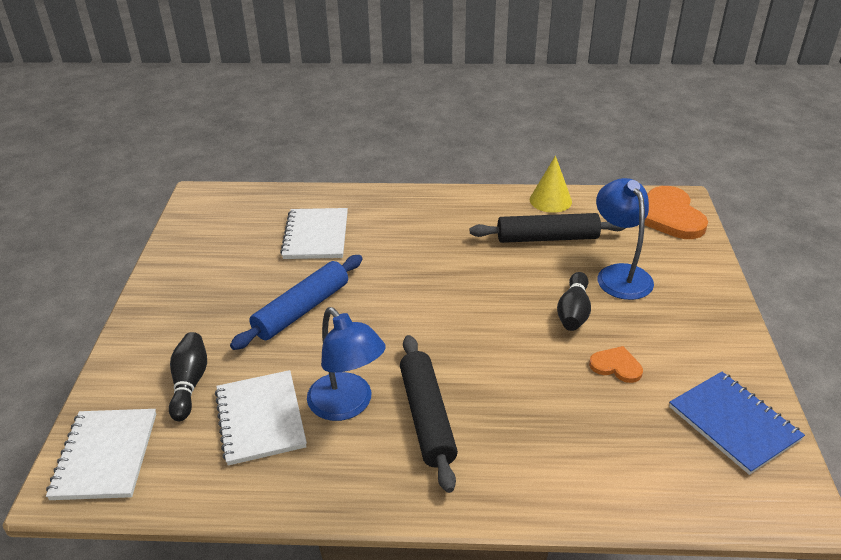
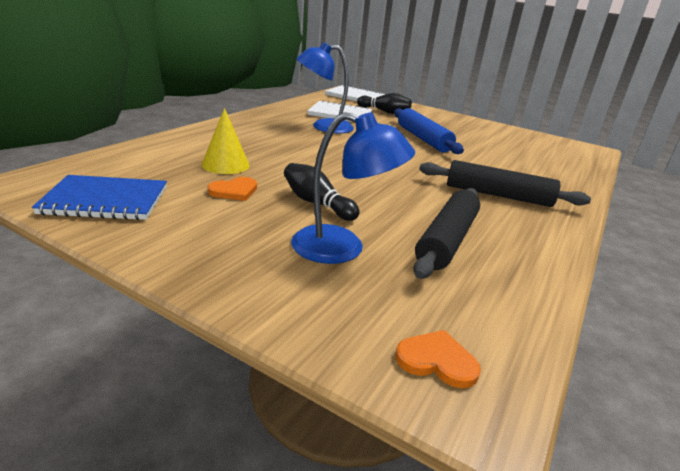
camera: 115 degrees right, 10 degrees down
white notebook [280,208,348,259] -> none
black rolling pin [400,335,458,493] -> black rolling pin moved to [419,160,591,207]
yellow cone [530,156,572,213] -> yellow cone moved to [202,108,250,174]
orange heart [645,186,708,239] -> orange heart [395,330,481,388], size x0.52

